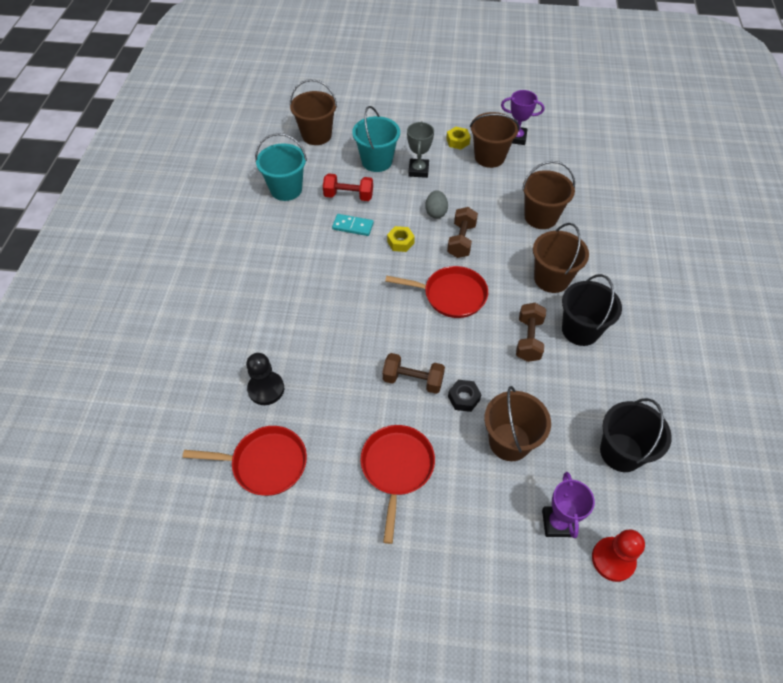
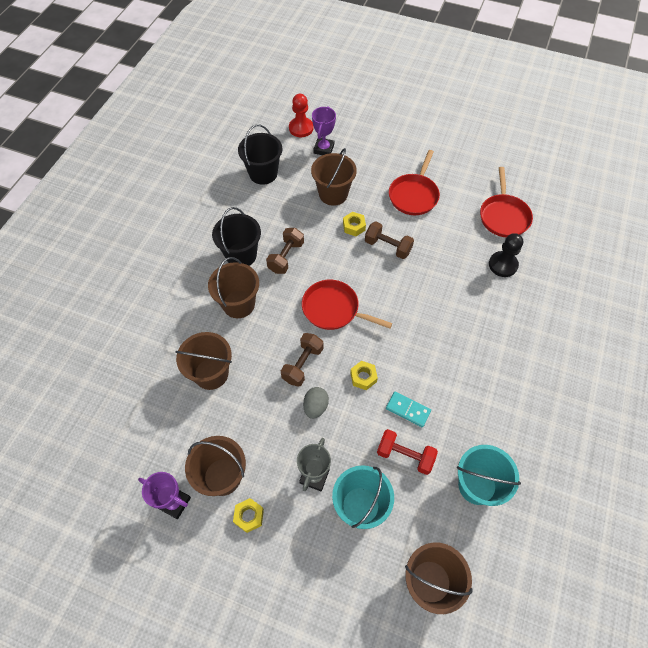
camera: 165 degrees left, 5 degrees up
red pan [183,426,307,496] -> red pan turned 105 degrees counterclockwise [480,167,533,237]
black nut [448,380,482,412] -> yellow nut [343,212,366,236]

